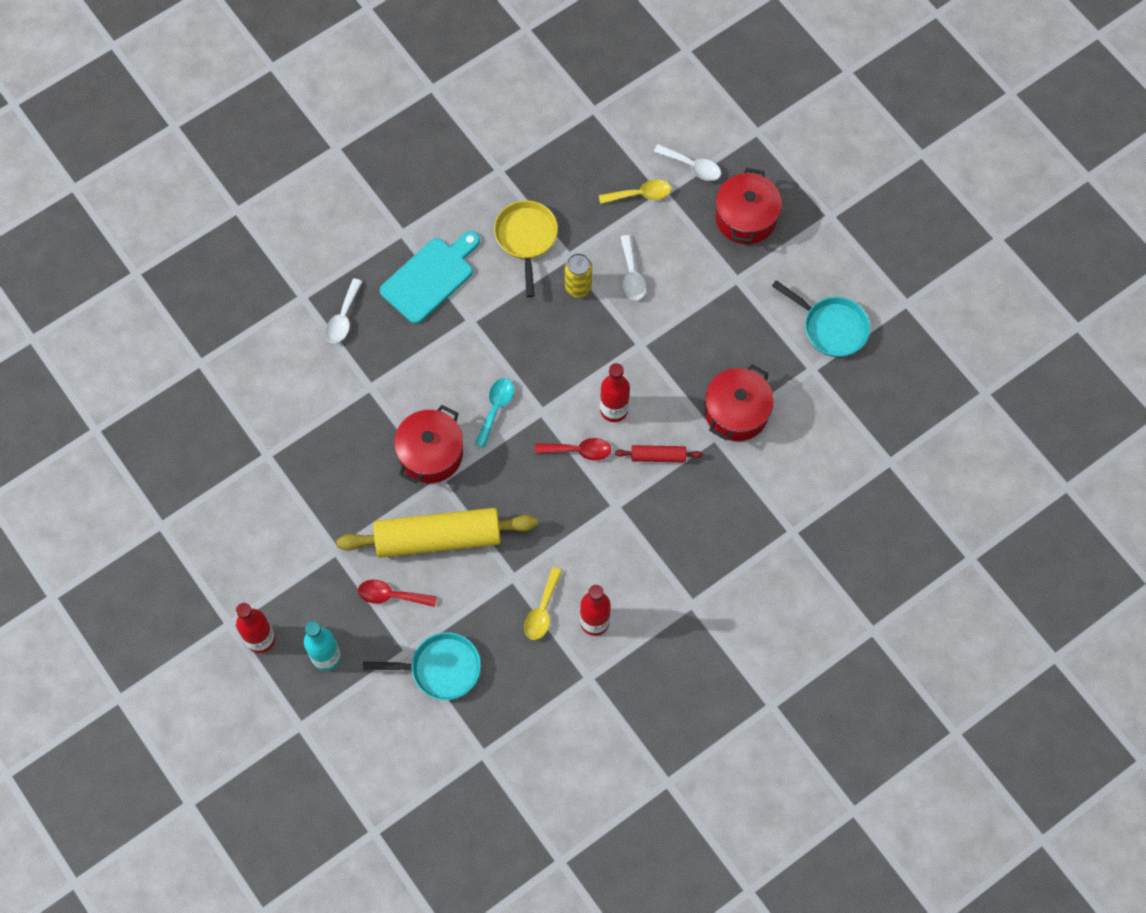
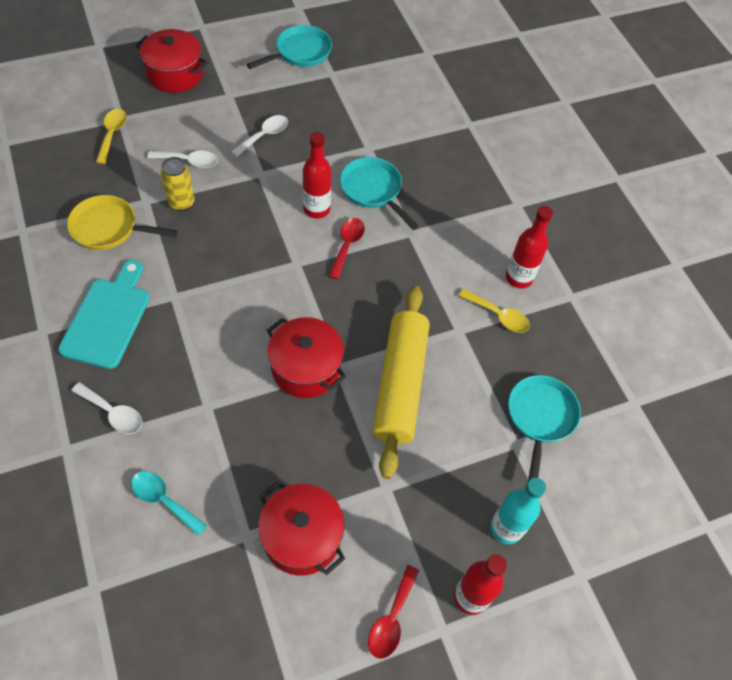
camera: 80 degrees left, 10 degrees down
red spoon [358,580,437,607] -> red spoon moved to [368,565,419,659]
turquoise cutting board [380,231,480,324] -> turquoise cutting board turned 45 degrees clockwise [58,260,150,369]
turquoise spoon [475,378,514,448] -> turquoise spoon moved to [131,471,207,536]
red rolling pin [615,445,703,462] -> turquoise pan [340,157,419,230]
white spoon [654,144,721,181] -> white spoon moved to [231,115,288,157]
red pot [705,364,774,441] -> red pot moved to [258,481,345,576]

